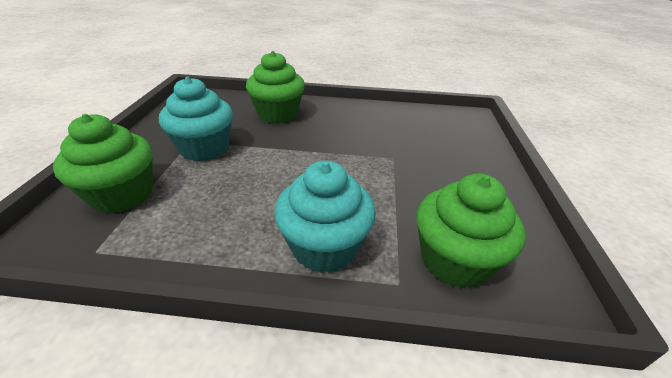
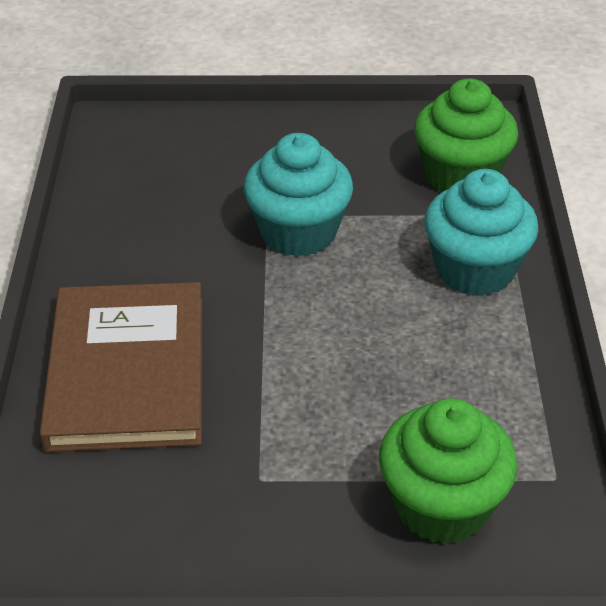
camera: 95 degrees left, 5 degrees up
turquoise cupcake [159,77,233,162] -> turquoise cupcake moved to [244,133,353,257]
green cupcake [246,51,305,124] -> brown book [39,282,202,452]

